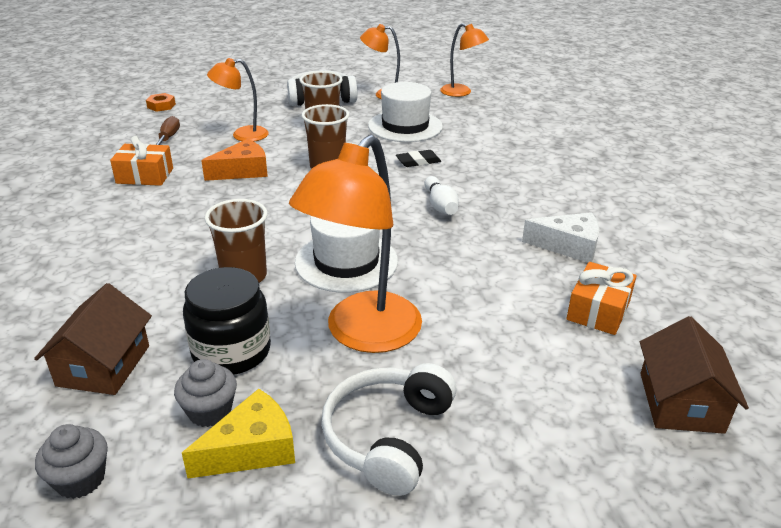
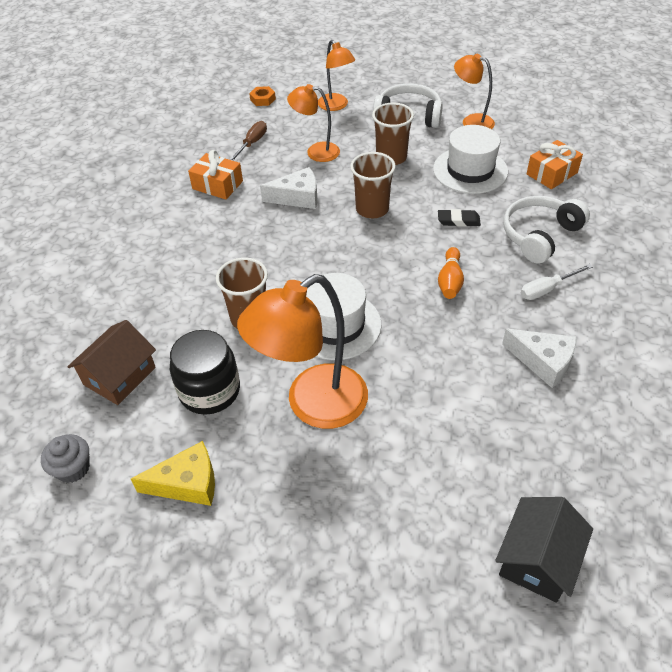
camera: 25 degrees right, 15 degrees up
grey cupcake [174,359,237,427] -> none
orange cheese [201,139,268,181] -> white cheese [260,167,317,209]
white headphones [321,363,457,496] -> white headphones moved to [503,196,590,264]
white bowling pin [424,176,458,215] -> orange bowling pin [438,247,464,299]
orange lamp [440,23,489,97] -> orange lamp moved to [318,40,355,111]
orange gift [566,262,637,335] -> orange gift moved to [527,140,583,189]
brown house [640,316,749,434] -> black house [495,497,593,603]
none -> white screwdriver [521,264,593,300]

